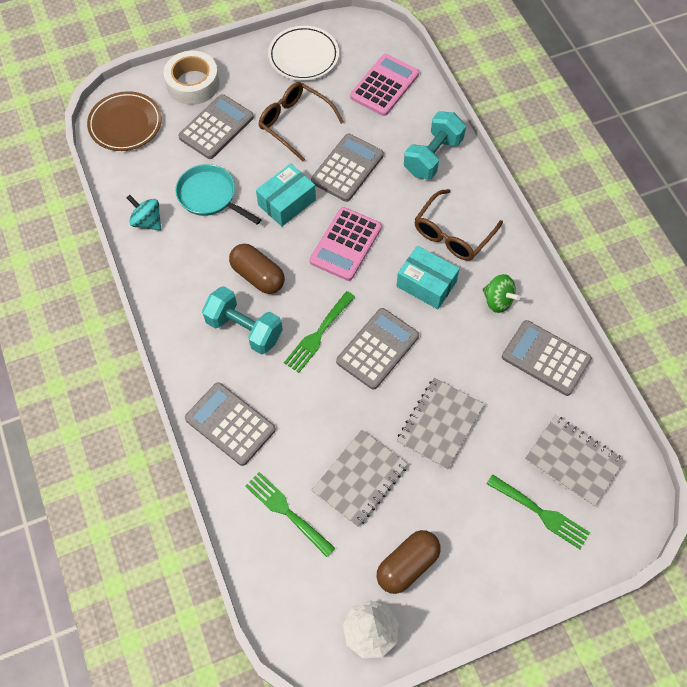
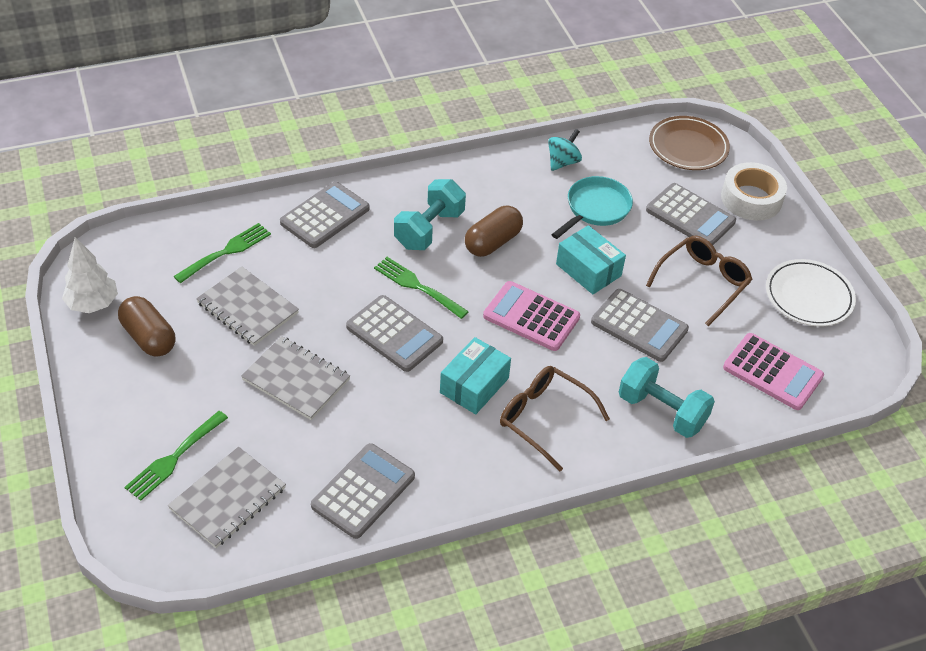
camera: 90 degrees right, 15 degrees down
green spinning top [483,274,520,313] -> none

